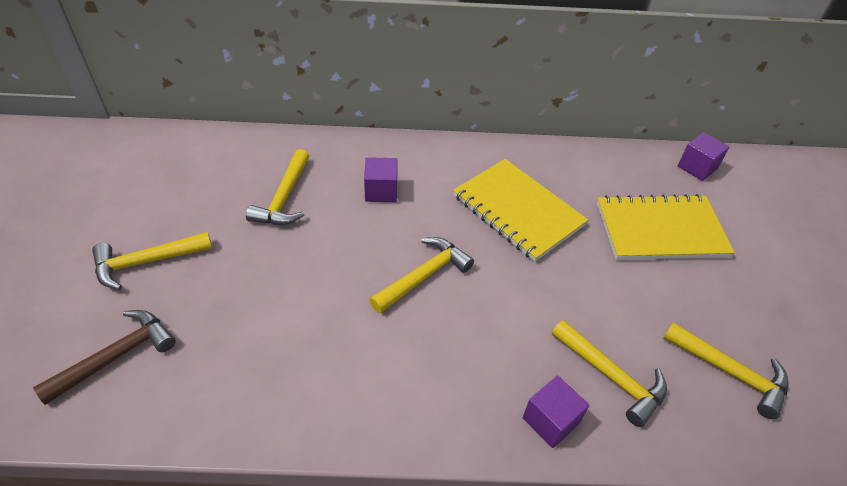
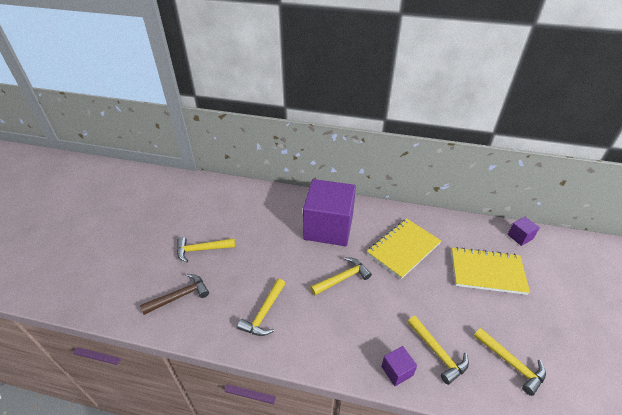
camera: 15 degrees right, 5 degrees down
yellow hammer [246,149,309,225] -> yellow hammer moved to [237,279,285,336]
purple cube [364,157,398,202] -> purple cube [303,179,356,246], size x2.50
yellow notebook [453,159,588,262] -> yellow notebook turned 75 degrees clockwise [367,219,441,279]

